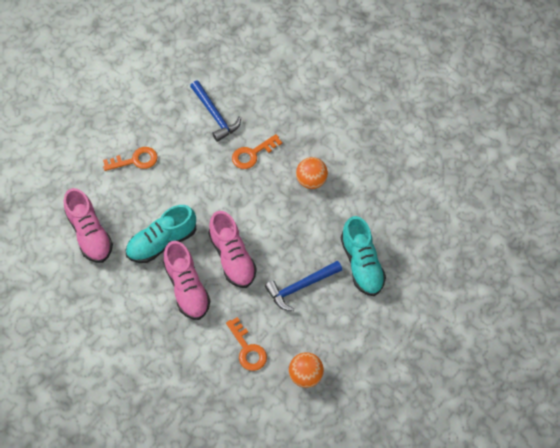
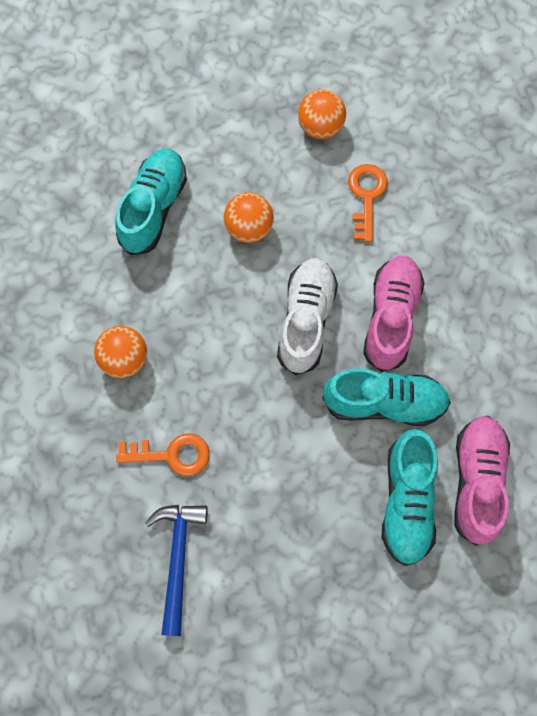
camera: 145 degrees left, 10 degrees up
orange key [103,147,157,171] -> none
pink shoe [208,211,257,288] -> white shoe [277,258,338,375]
blue hammer [265,260,342,311] -> orange ball [224,192,274,243]
none -> turquoise shoe [381,429,438,566]

